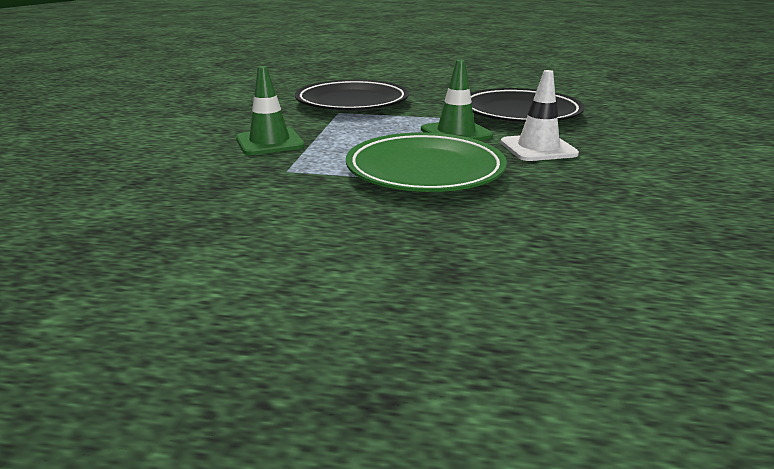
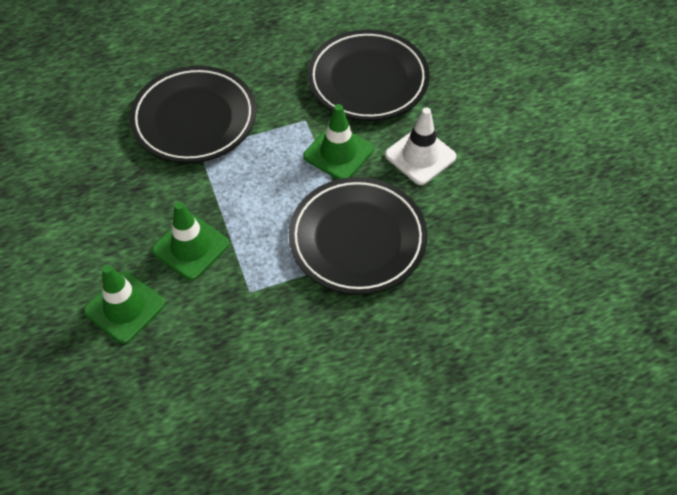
camera: 30 degrees left, 30 degrees up
green plate [346,132,507,192] -> black plate [289,177,427,295]
none -> green traffic cone [84,265,165,344]

